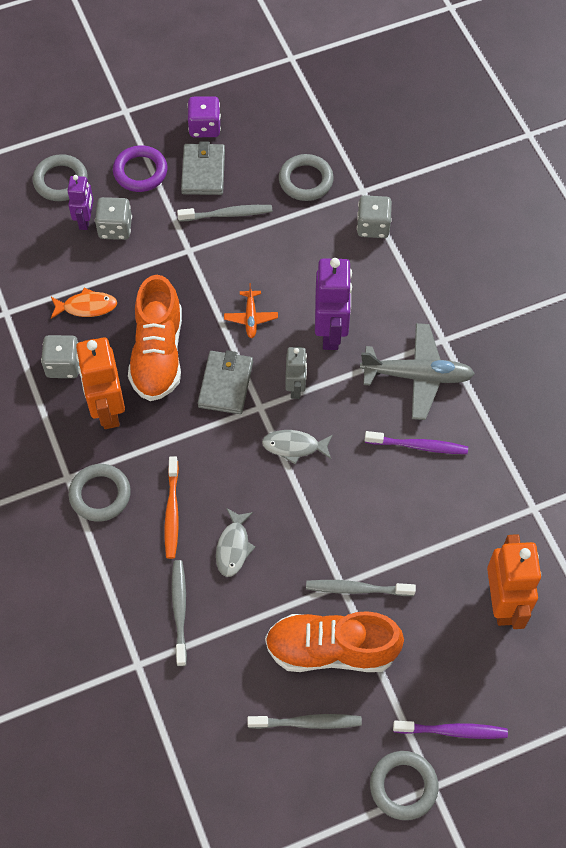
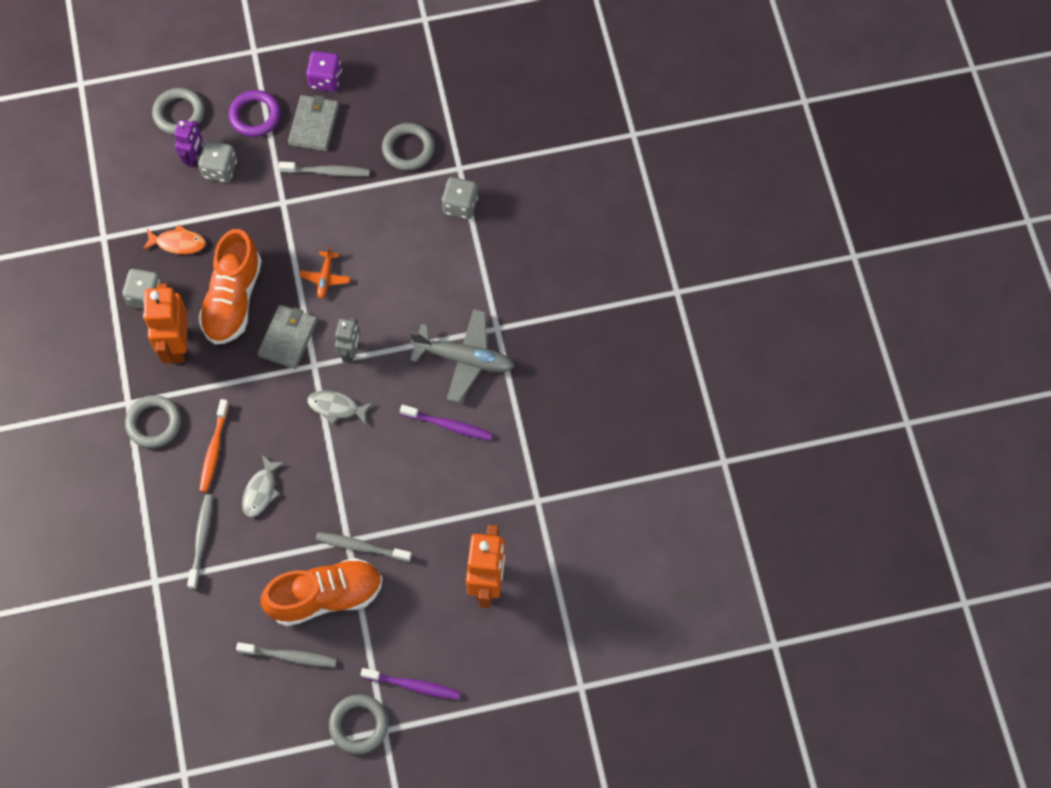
camera: 10 degrees right, 5 degrees up
orange shoe [265,611,404,672] -> orange shoe turned 150 degrees clockwise [261,558,383,627]
purple robot [315,258,352,350] -> none

